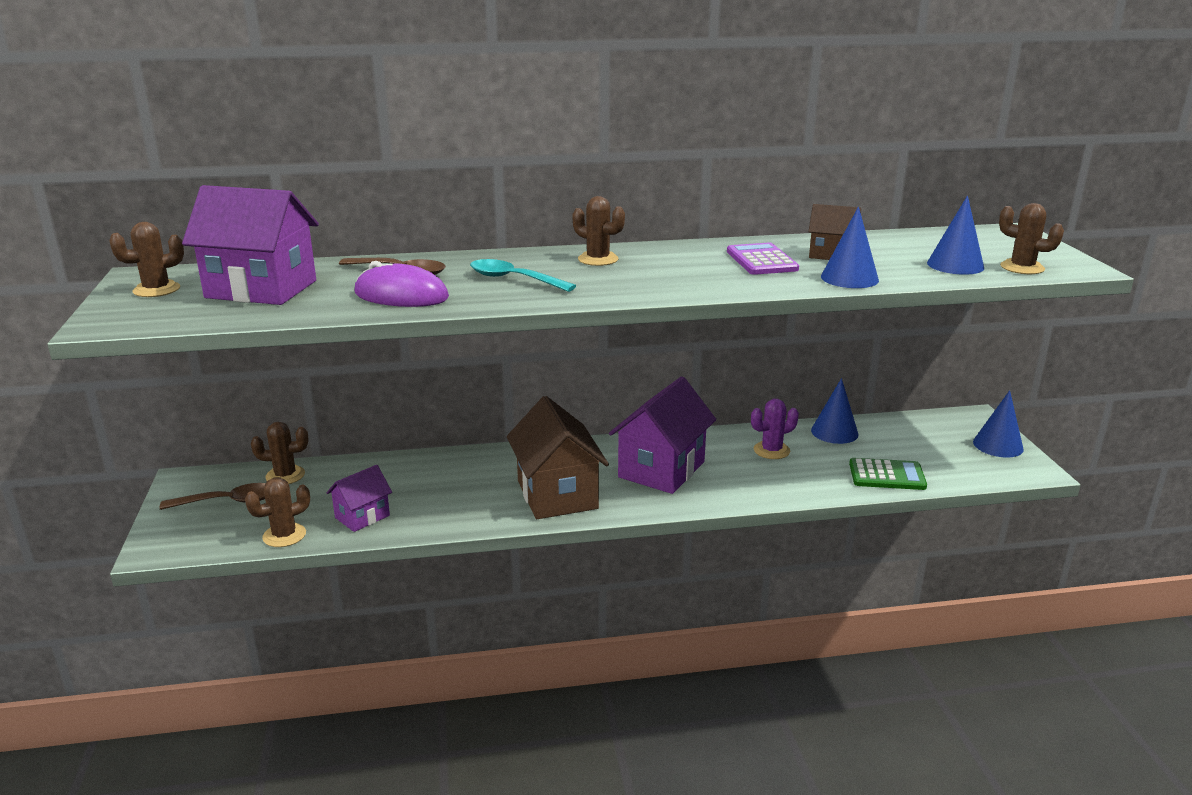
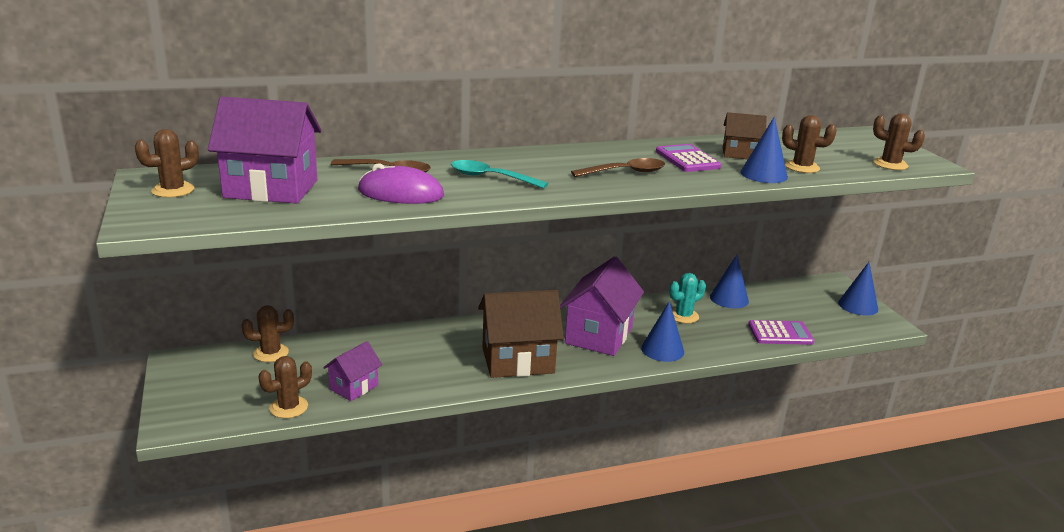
camera: 10 degrees left, 0 degrees up
brown spoon [160,483,266,510] -> brown spoon moved to [571,158,665,177]
brown house [507,396,609,519] -> brown house turned 75 degrees counterclockwise [478,290,564,378]
brown cactus [573,196,625,266] -> brown cactus moved to [782,115,837,173]
purple cactus [751,399,799,459] -> turquoise cactus [669,273,706,324]
green calculator [849,458,927,490] -> purple calculator [748,320,814,345]
blue cone [927,196,984,275] -> blue cone moved to [641,301,684,362]

